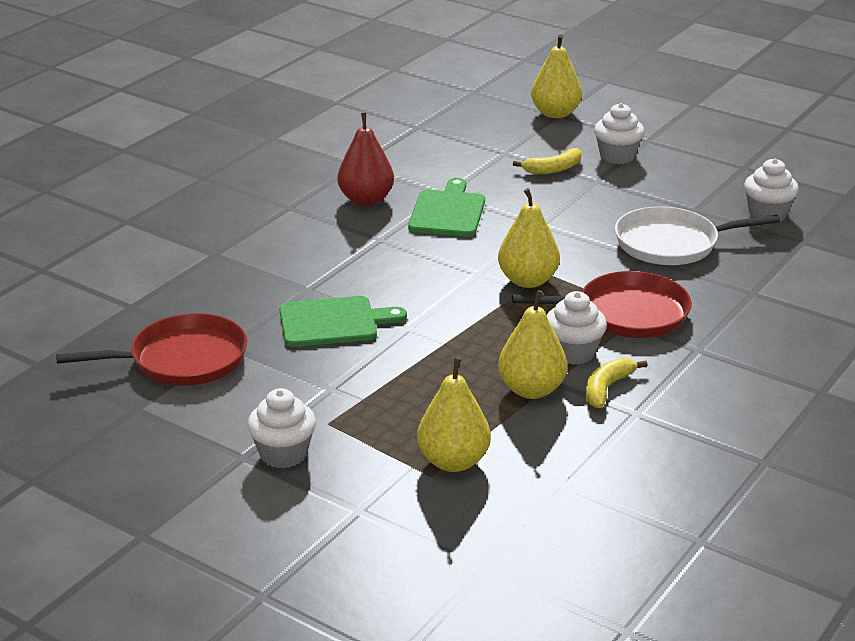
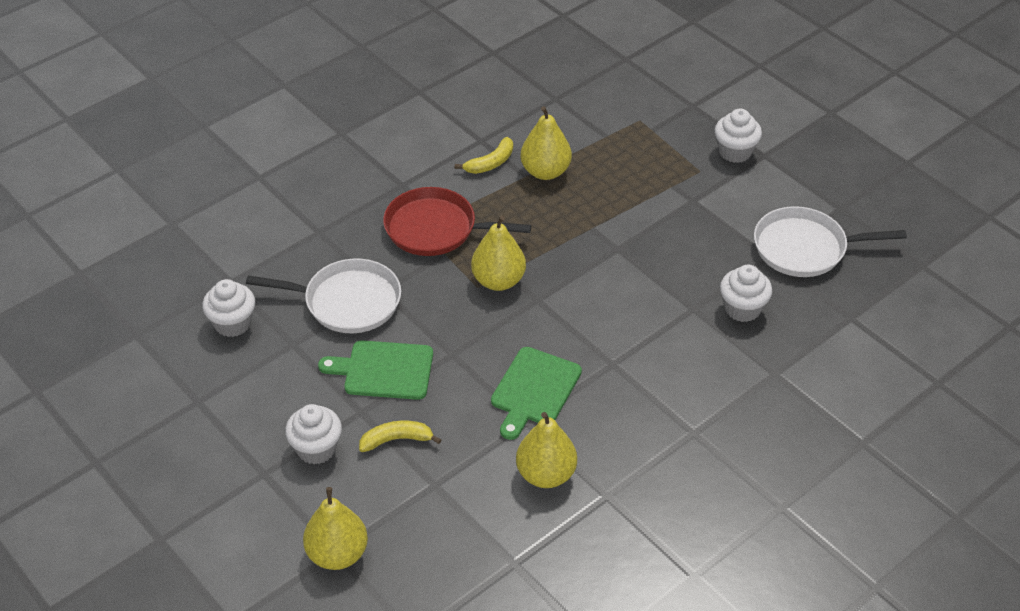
camera: 165 degrees left, 15 degrees up
red pan [56,313,247,386] -> white pan [754,206,907,277]
green cutting board [279,296,407,347] -> green cutting board moved to [318,340,433,400]
red pear [337,113,394,206] -> none
yellow pear [417,357,491,472] -> yellow pear moved to [516,412,577,488]
white cupcake [547,291,607,365] -> white cupcake moved to [720,265,772,322]

